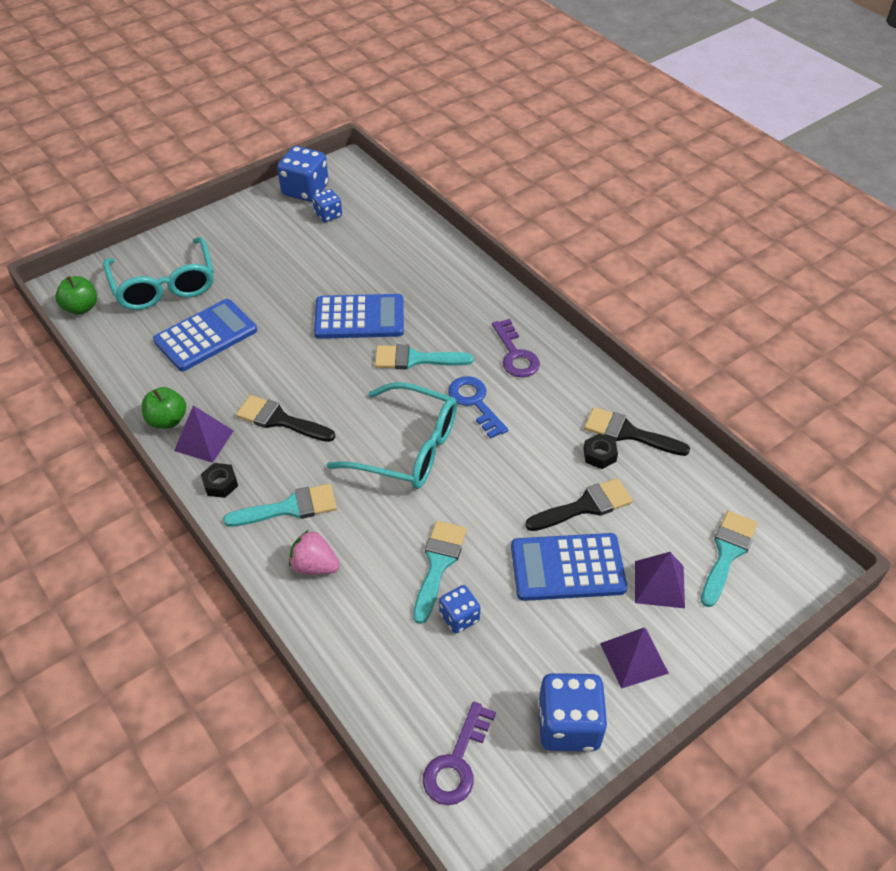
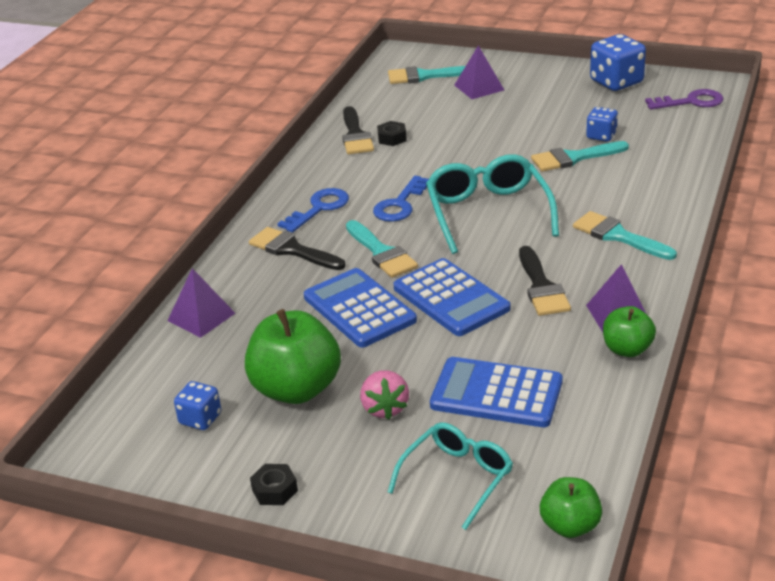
camera: 120 degrees left, 15 degrees down
turquoise glasses [103,237,214,310] -> turquoise glasses [388,423,513,530], size x0.66
black nut [201,463,238,498] -> black nut moved to [250,464,298,505]
blue dice [277,146,329,202] -> none
pink strawberry [289,530,340,574] -> pink strawberry moved to [360,370,409,420]
purple key [492,319,540,377] -> blue key [277,188,349,233]
blue calculator [511,533,627,601] -> blue calculator moved to [393,258,510,336]
black brush [525,478,633,531] -> black brush moved to [249,227,345,270]
purple pyramid [600,628,669,689] -> purple pyramid moved to [167,268,235,338]
none -> green apple [245,309,341,404]

